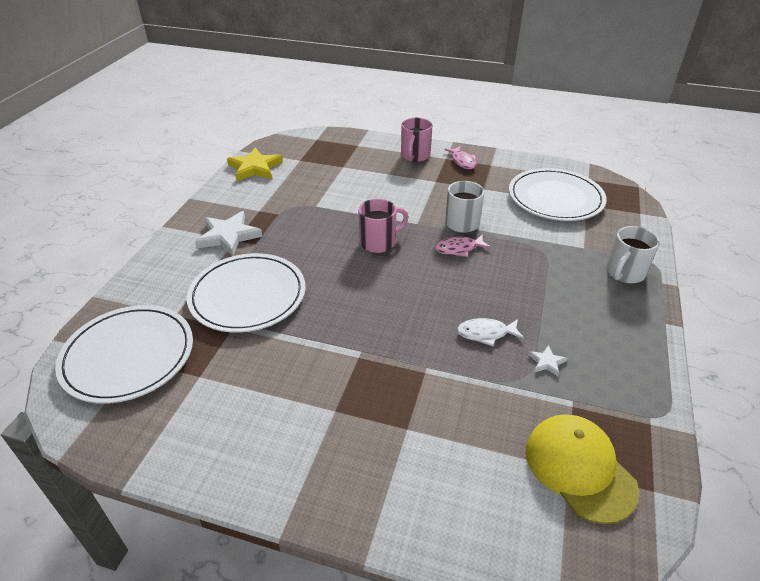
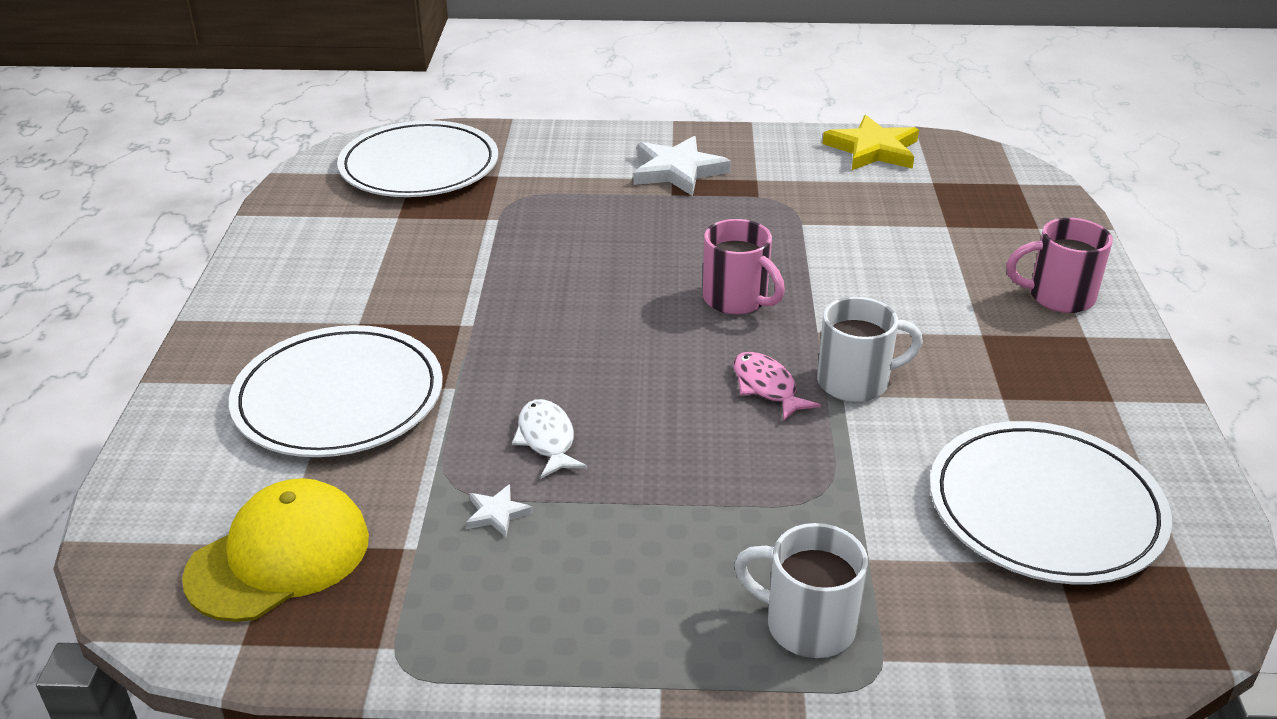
camera: 75 degrees right, 5 degrees down
white plate [187,253,306,333] -> white plate moved to [229,325,443,457]
pink fish [444,146,477,169] -> none

